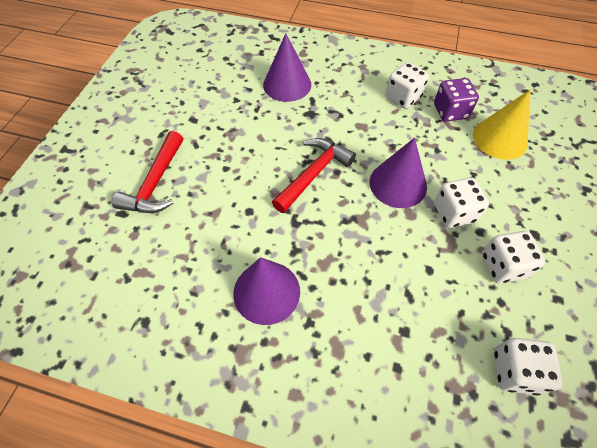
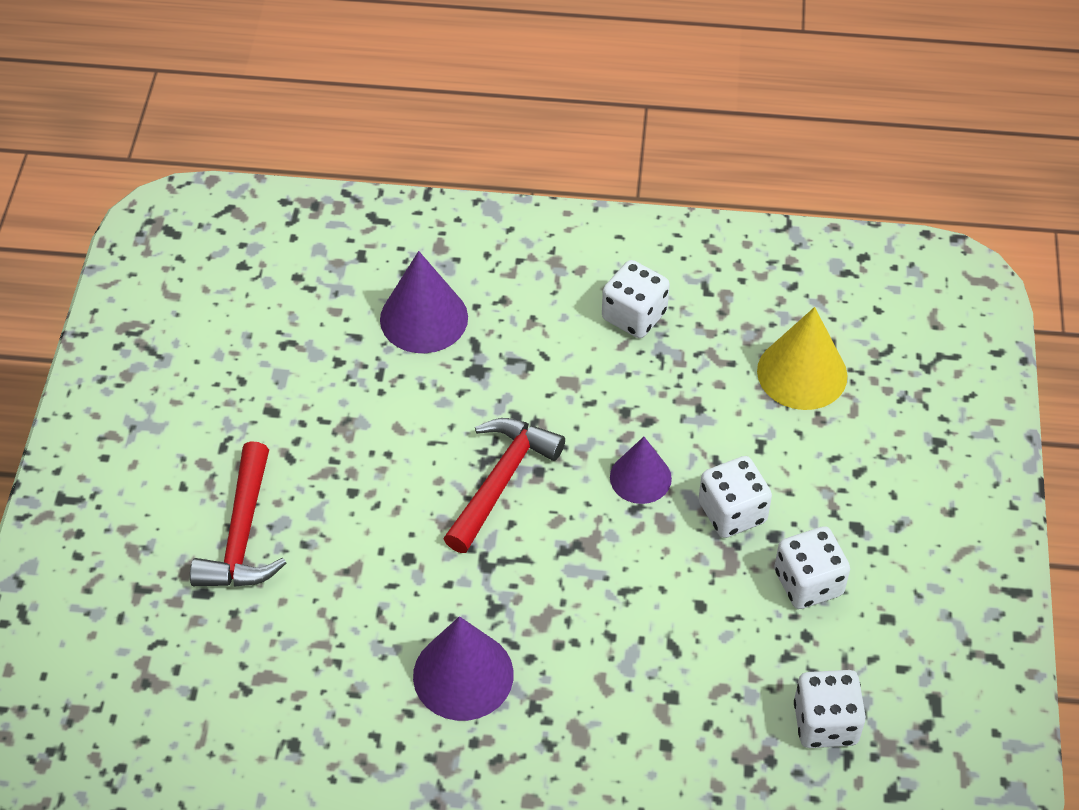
camera: 10 degrees left, 5 degrees down
purple cone [370,138,427,208] -> purple cone [610,437,672,504], size x0.66
purple dice [434,78,479,122] -> none

